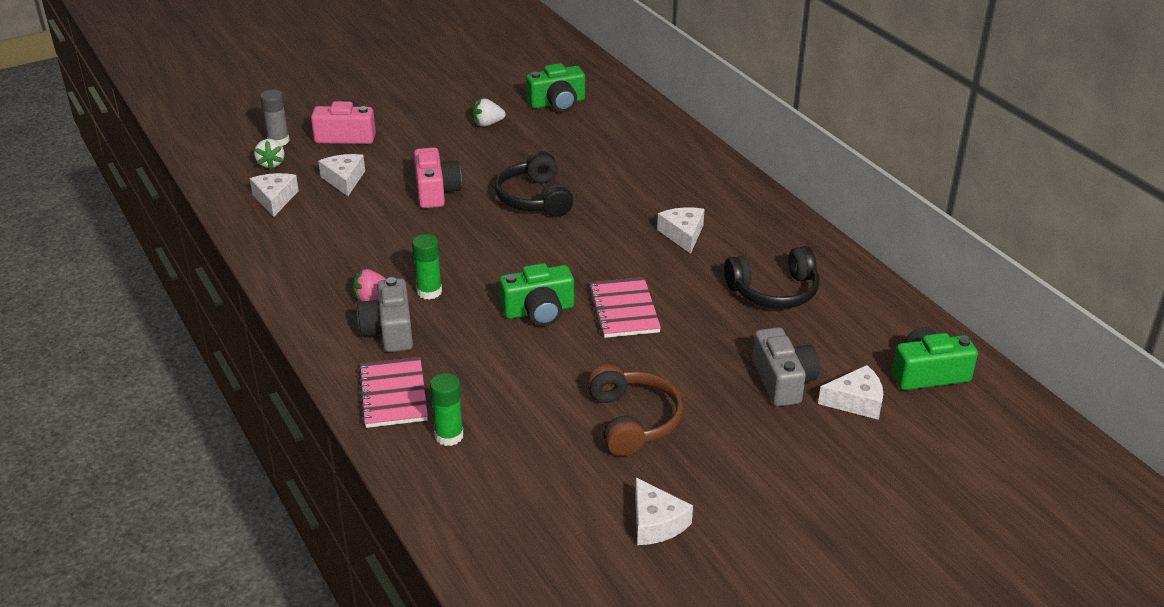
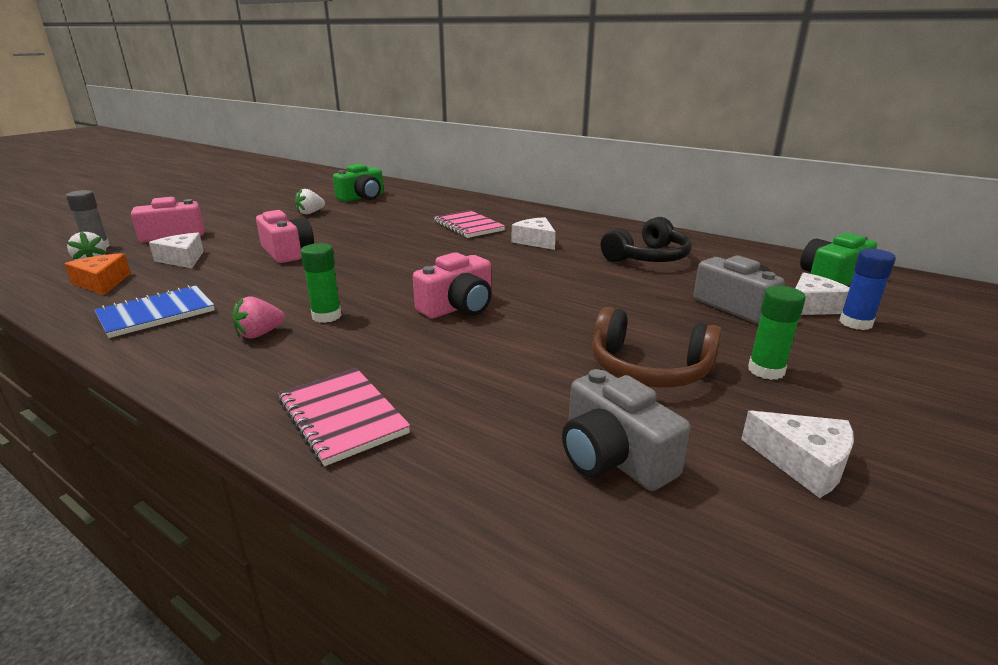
camera: 25 degrees left, 10 degrees down
white cheese [249,173,299,217] -> orange cheese [65,253,131,295]
grey camera [357,277,413,352] -> grey camera moved to [562,369,691,491]
green glue stick [430,373,464,446] -> green glue stick moved to [748,286,806,380]
black headphones [495,151,573,217] -> none
green camera [500,263,574,326] -> pink camera [413,252,492,318]
brown headphones [587,364,683,456] -> brown headphones turned 150 degrees clockwise [592,307,722,388]
pink notebook [589,277,661,338] -> pink notebook moved to [434,210,505,238]
none -> blue notebook [94,285,215,338]
none -> blue glue stick [839,249,896,330]

